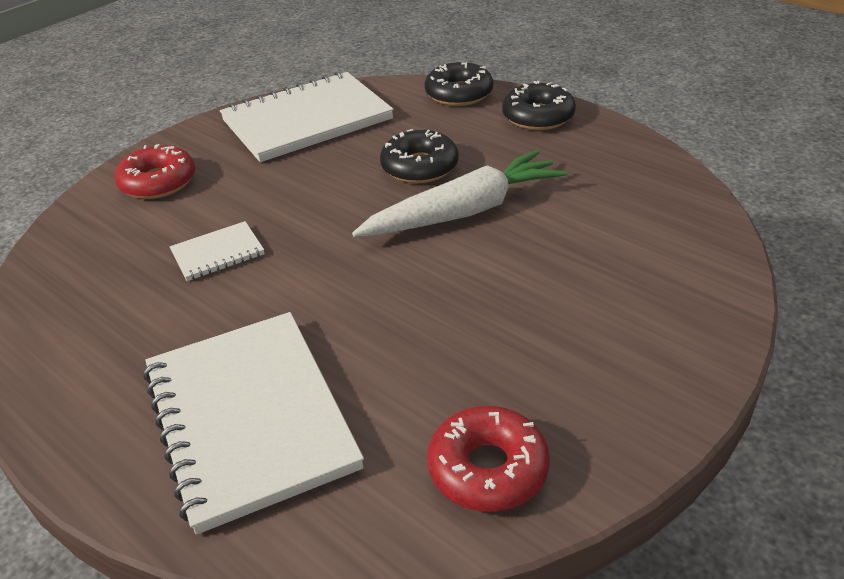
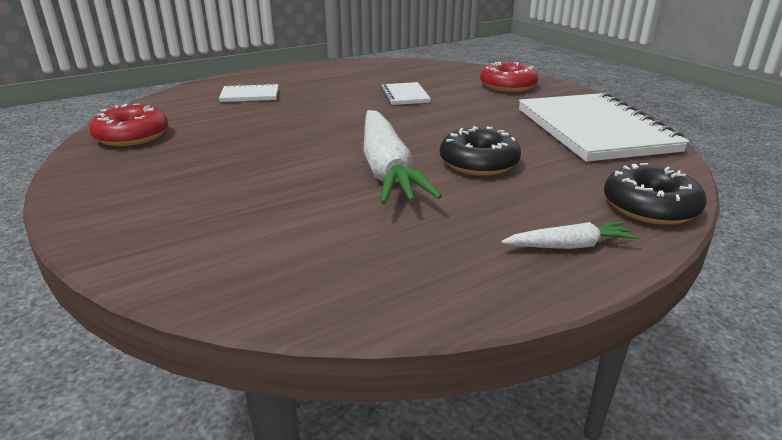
camera: 105 degrees right, 10 degrees down
white notebook [144,312,364,535] -> white notebook [219,83,278,102], size x0.45
black donut [502,81,576,130] -> white carrot [501,222,639,249]

